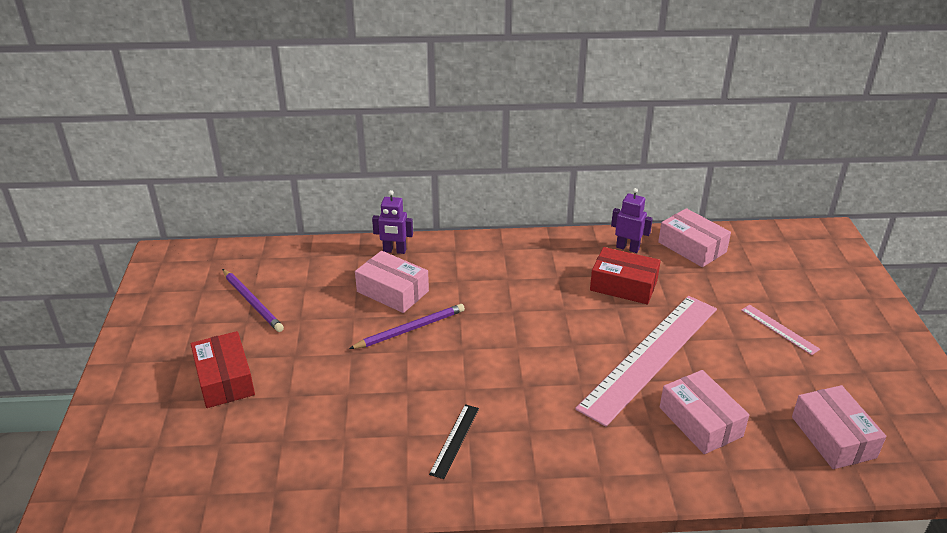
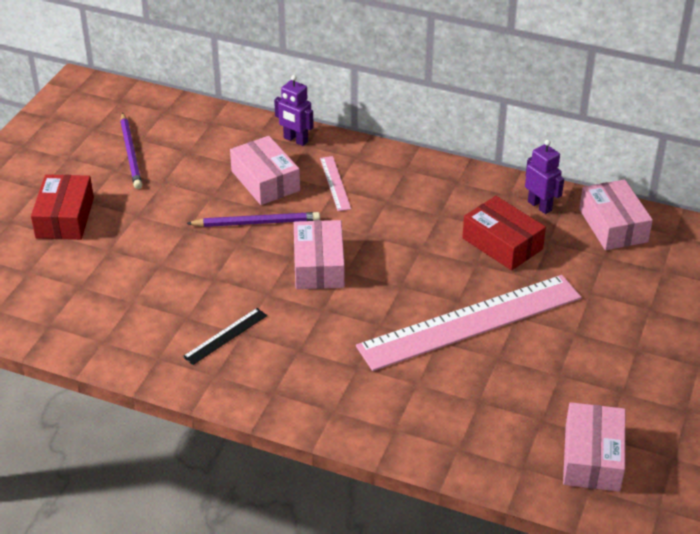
camera: 25 degrees right, 5 degrees up
pink box [660,370,749,454] -> pink box moved to [294,220,345,289]
pink ruler [741,305,820,355] -> pink ruler moved to [320,156,351,211]

